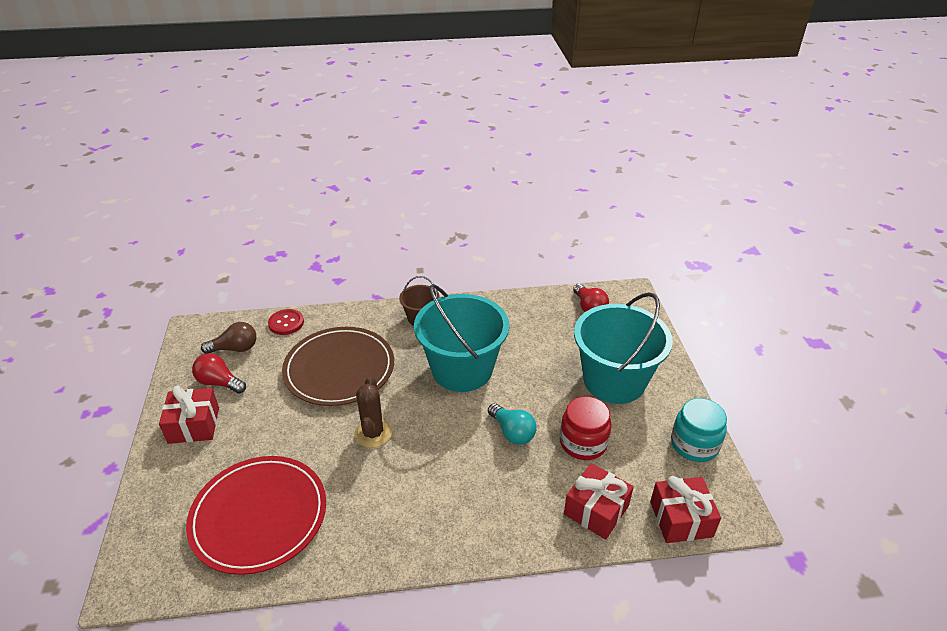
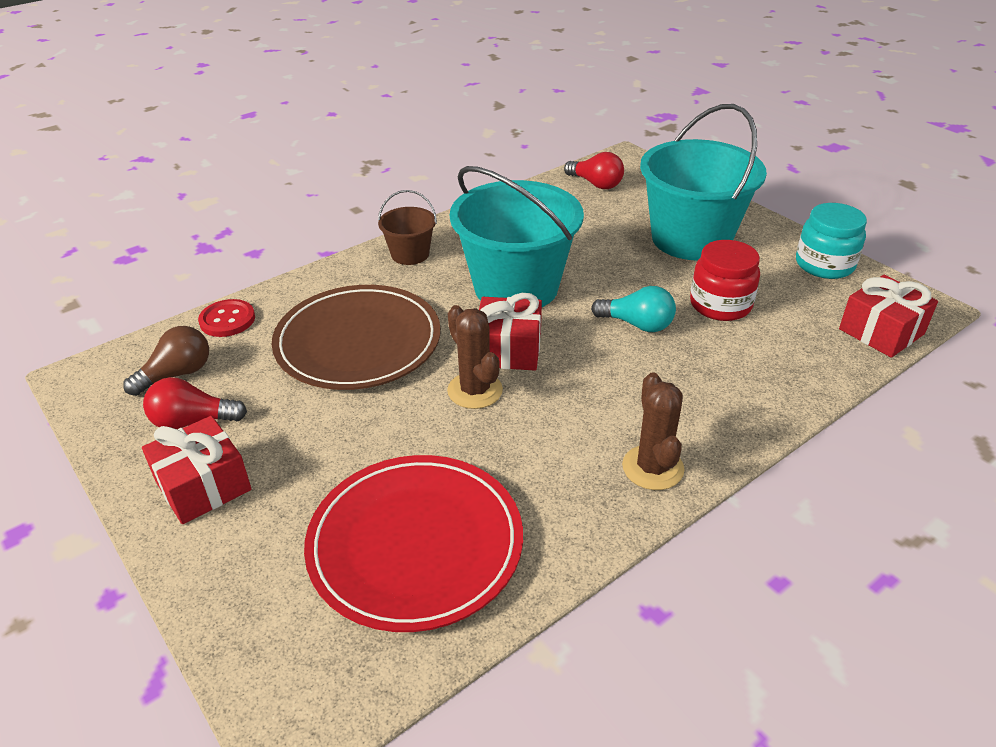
camera: 30 degrees left, 0 degrees up
red gift [564,463,634,540] -> red gift moved to [479,293,542,371]
none -> brown cactus [622,372,684,490]

